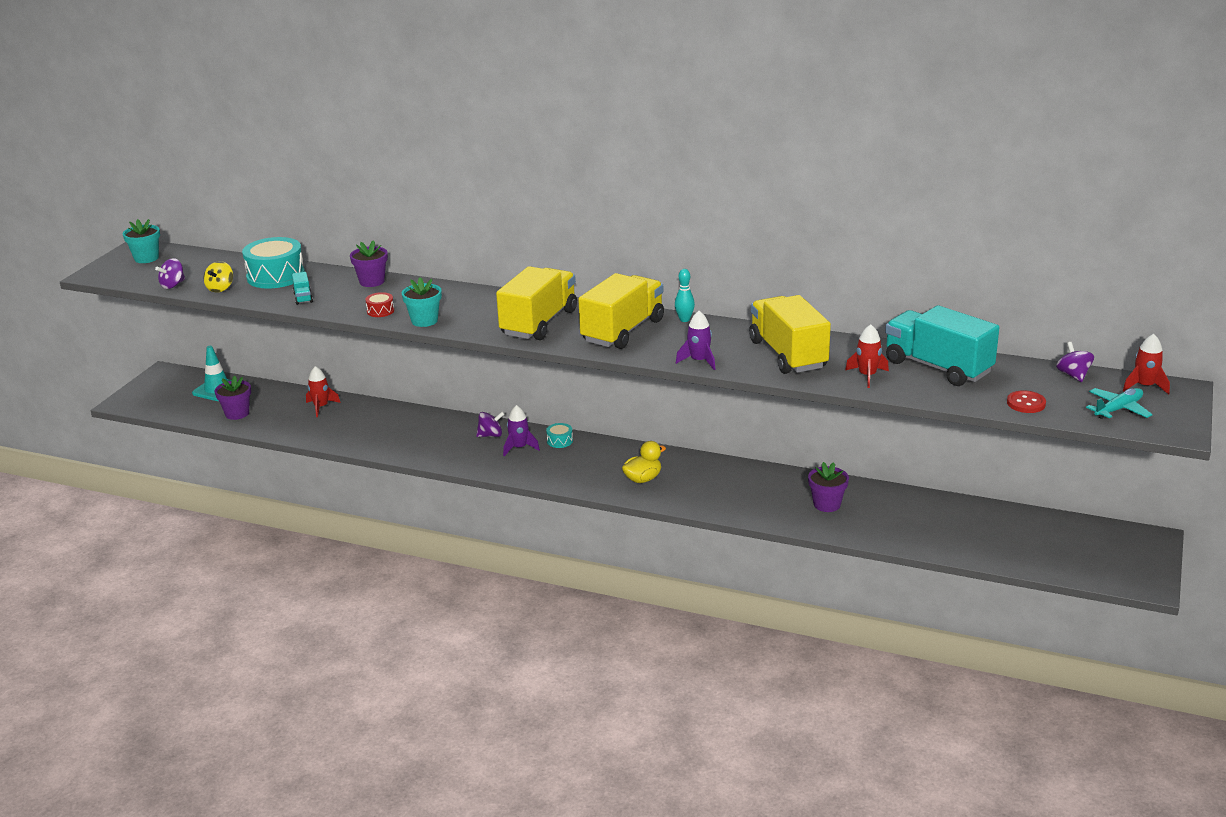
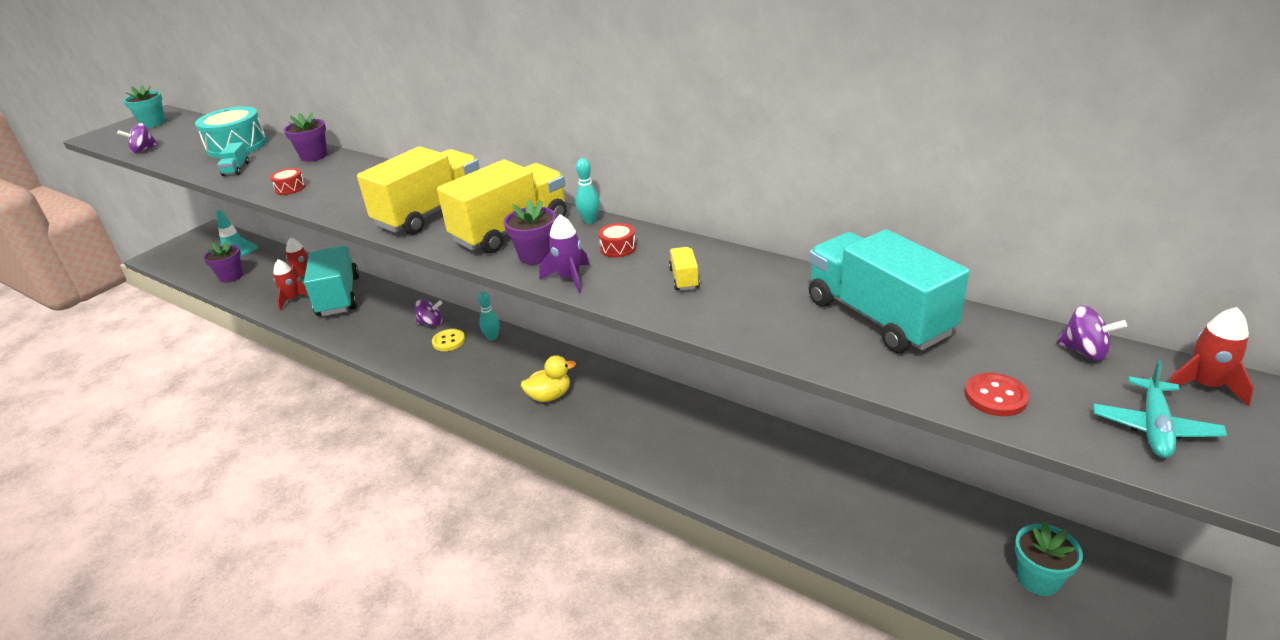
camera: 15 degrees right, 5 degrees up
yellow spinning top [203,261,233,292] -> none
turquoise flower pot [402,277,442,327] -> turquoise flower pot moved to [1015,521,1083,596]
purple rocket [503,405,540,456] -> yellow button [432,329,465,351]
turquoise drum [546,423,573,448] -> turquoise bowling pin [478,291,500,341]
yellow truck [749,295,831,374] -> yellow truck [669,247,700,290], size x0.40
purple flower pot [808,462,849,512] -> purple flower pot moved to [504,199,556,265]
red rocket [845,324,889,388] -> red rocket moved to [273,259,308,311]
purple spinning top [1056,342,1094,382] -> purple spinning top turned 120 degrees clockwise [1056,306,1127,361]
turquoise plane [1086,388,1153,419] -> turquoise plane turned 135 degrees clockwise [1093,360,1227,458]
none -> turquoise truck [304,245,359,316]
none -> red drum [598,223,636,258]

